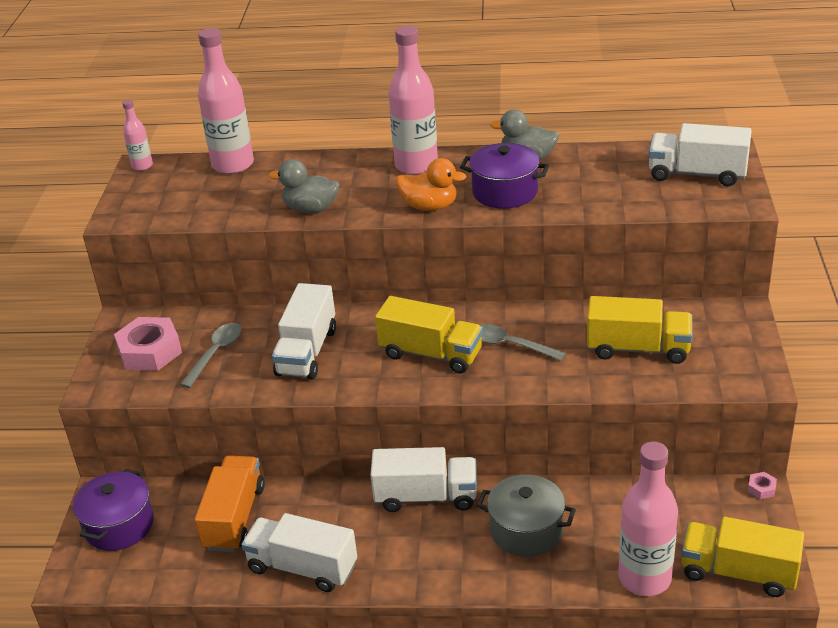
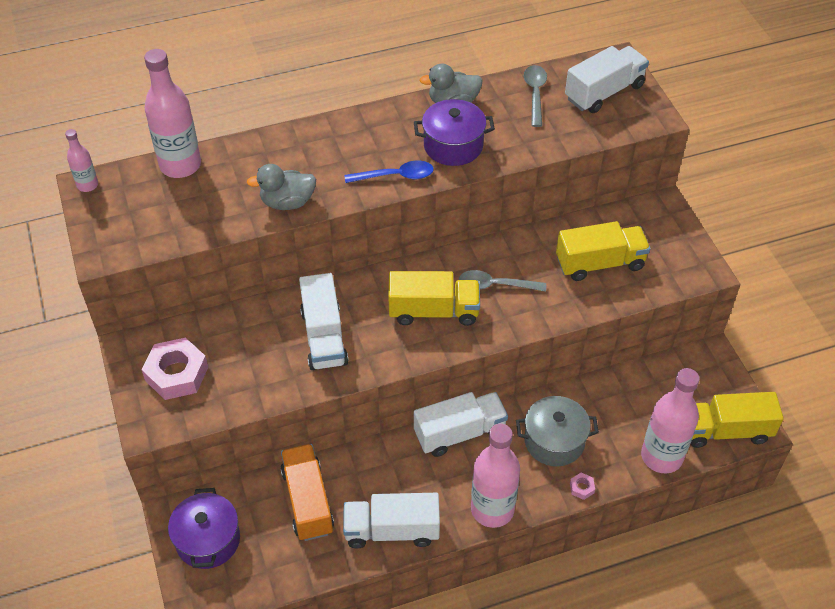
camera: 25 degrees left, 15 degrees up
grey spoon [180,323,242,388] -> grey spoon moved to [524,65,547,127]
pink bottle [388,26,438,175] -> pink bottle moved to [471,423,520,528]
orange duck [396,158,466,211] -> blue spoon [344,161,434,183]
white truck [649,123,752,187] -> white truck turned 150 degrees clockwise [565,46,649,113]
pink nut [748,472,777,499] -> pink nut moved to [570,473,595,500]

